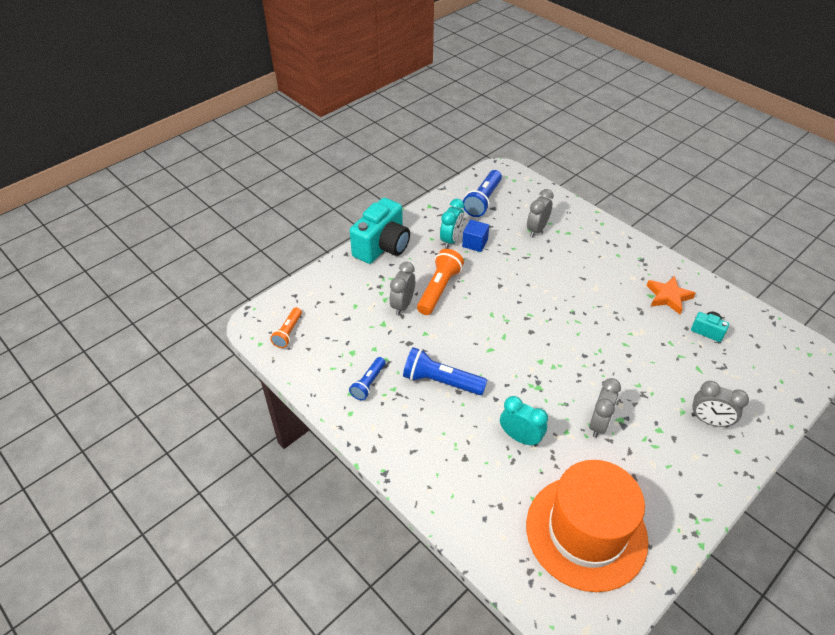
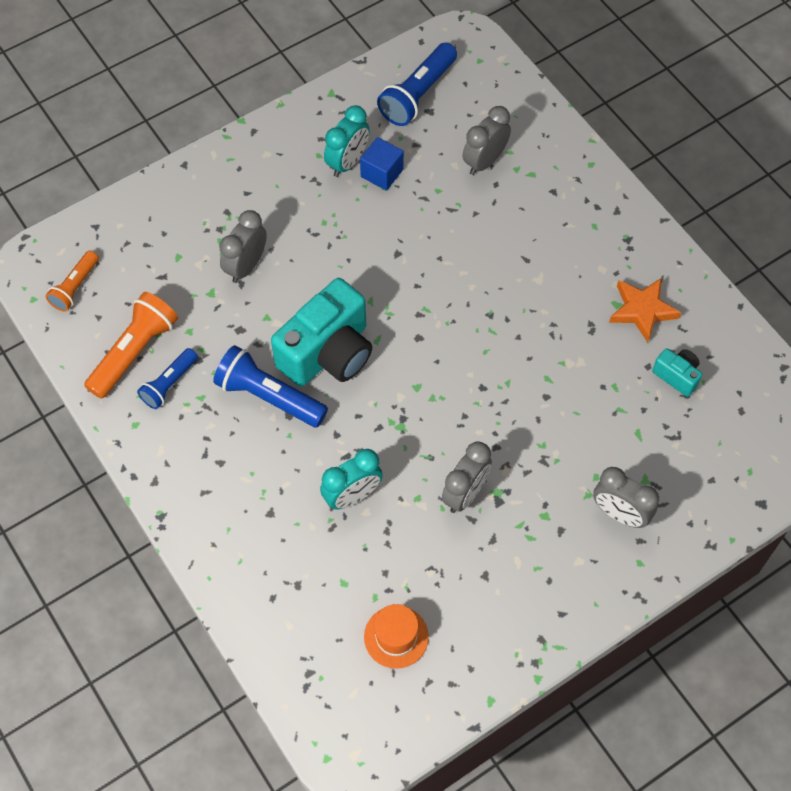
camera: 10 degrees right, 15 degrees up
turquoise camera [350,198,410,264] -> turquoise camera moved to [271,278,372,387]
orange flashlight [417,249,464,315] -> orange flashlight moved to [84,292,178,399]
turquoise clock [500,396,548,447] -> turquoise clock turned 105 degrees clockwise [320,449,383,510]
orange hat [526,460,648,592] -> orange hat [364,604,429,669], size x0.42

